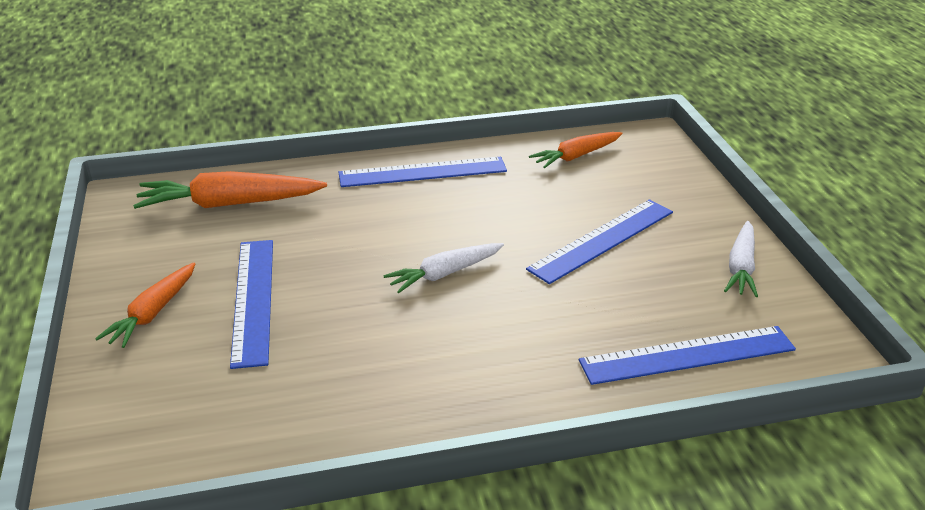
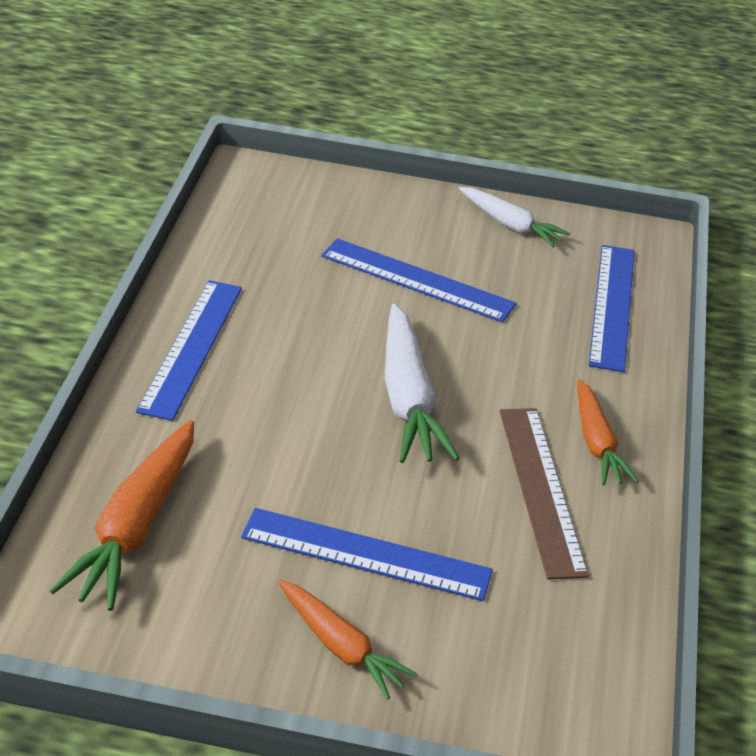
camera: 70 degrees left, 5 degrees up
white carrot [383,243,504,293] -> white carrot [385,304,459,463], size x1.58
blue ruler [526,199,673,284] -> blue ruler turned 45 degrees counterclockwise [321,238,516,322]
orange carrot [529,132,622,168] -> orange carrot moved to [578,379,639,485]
none -> brown ruler [500,408,589,580]

